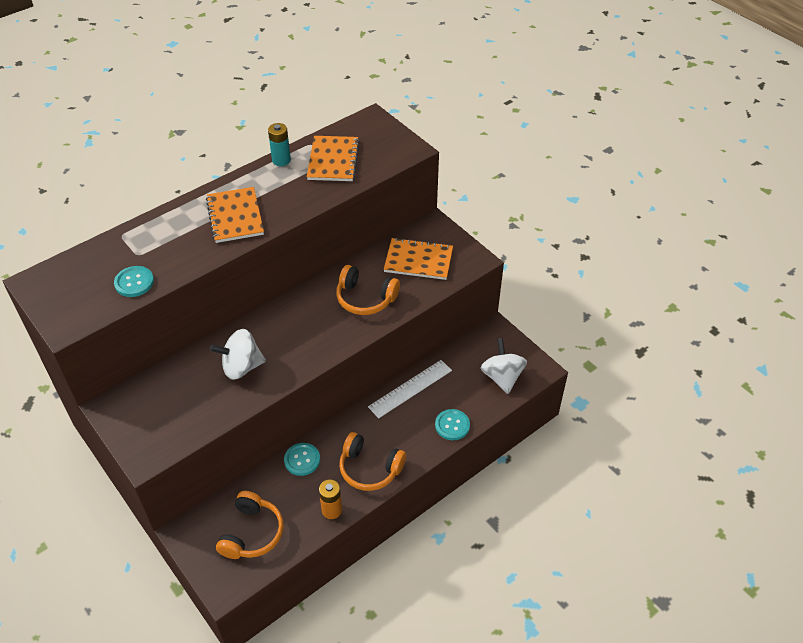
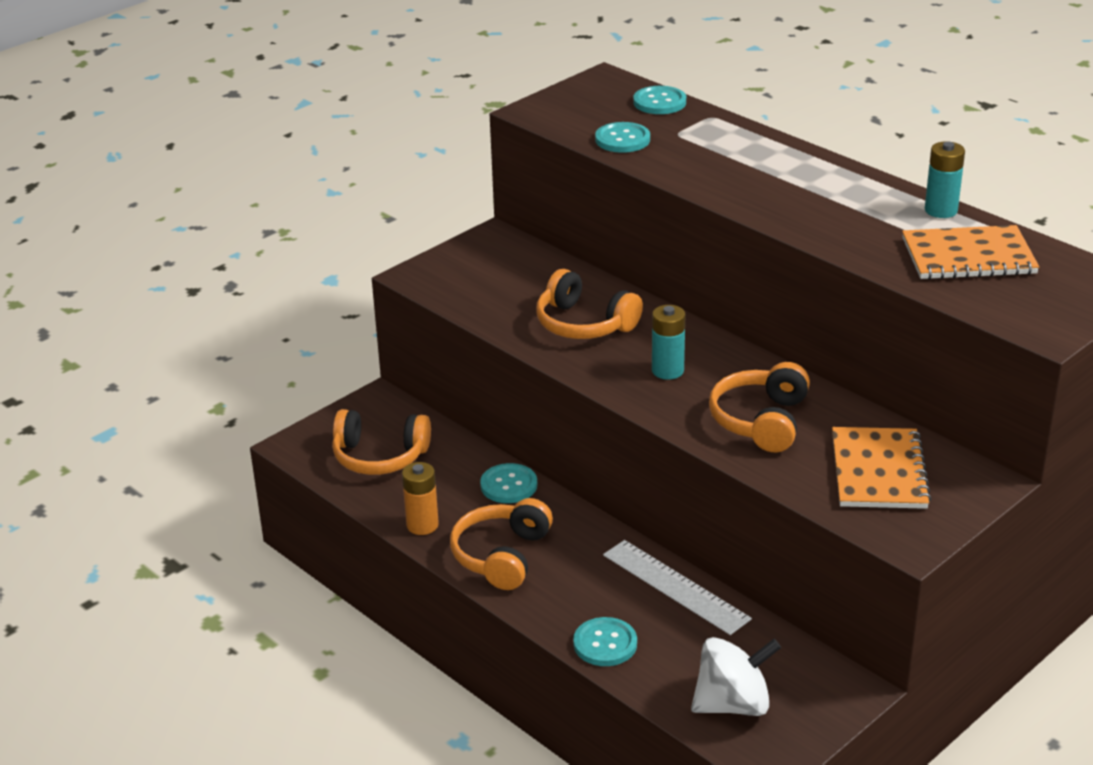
camera: 85 degrees right, 15 degrees down
orange notebook [206,187,264,243] -> none
white spinning top [210,329,266,380] -> orange headphones [536,269,643,339]
none -> turquoise button [633,86,686,114]
none -> turquoise battery [652,305,685,380]

